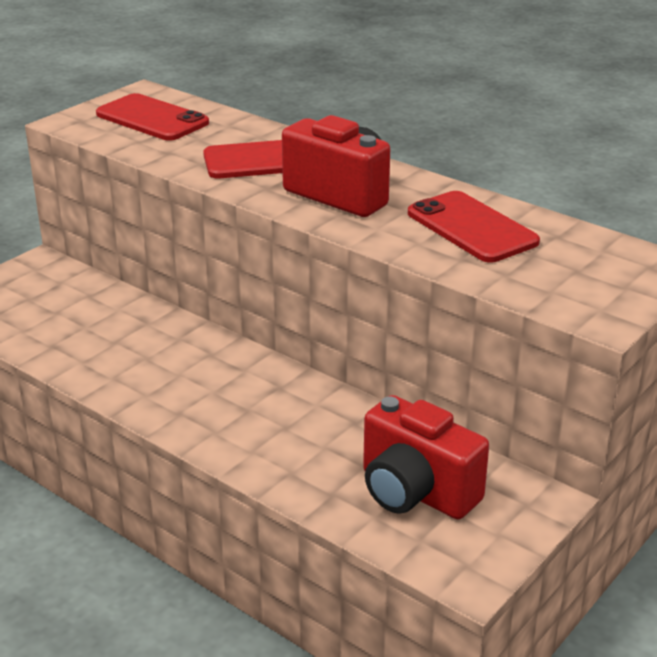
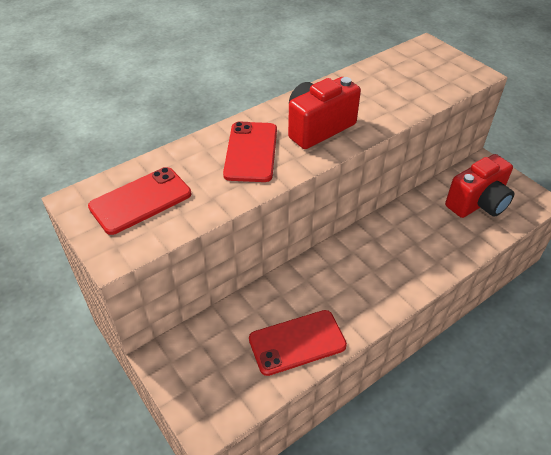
camera: 75 degrees left, 15 degrees up
red phone [408,191,540,263] -> red phone moved to [249,310,347,376]

